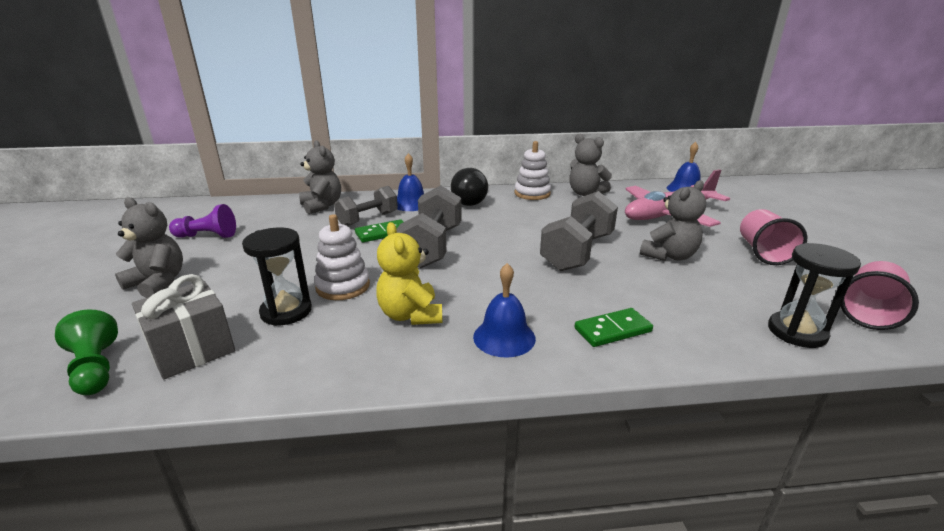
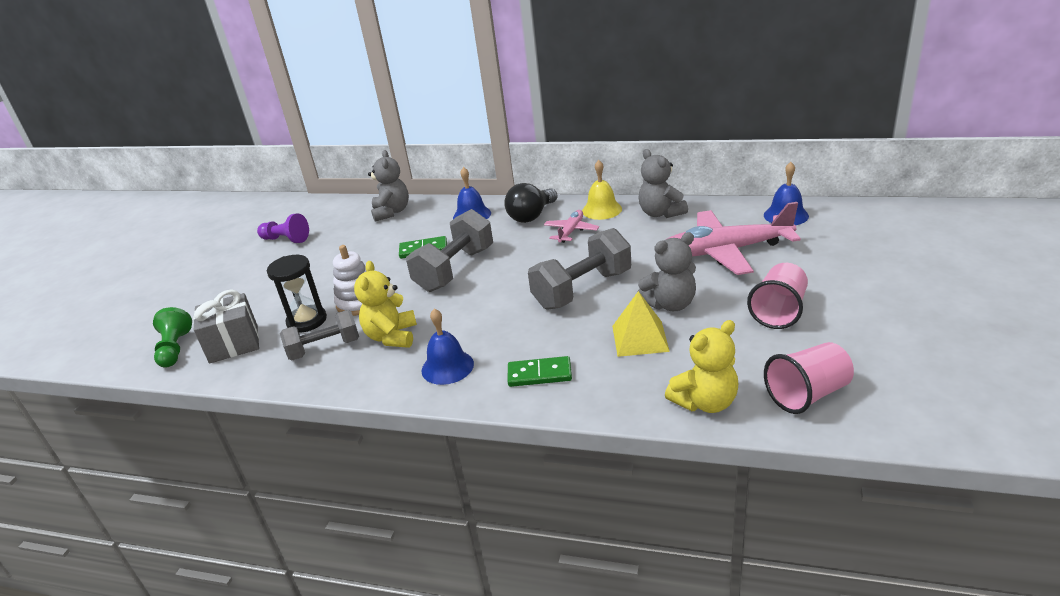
camera: 25 degrees right, 5 degrees up
grey teddy bear [115,197,183,298] -> none
grey dumbbell [334,186,398,226] -> grey dumbbell moved to [280,310,359,360]
white stacking toy [514,141,551,200] -> yellow bell [582,160,622,220]
black hourglass [768,243,861,348] -> yellow teddy bear [665,320,738,413]
none -> pink plane [544,210,599,243]
none -> yellow pyramid [612,291,670,357]

